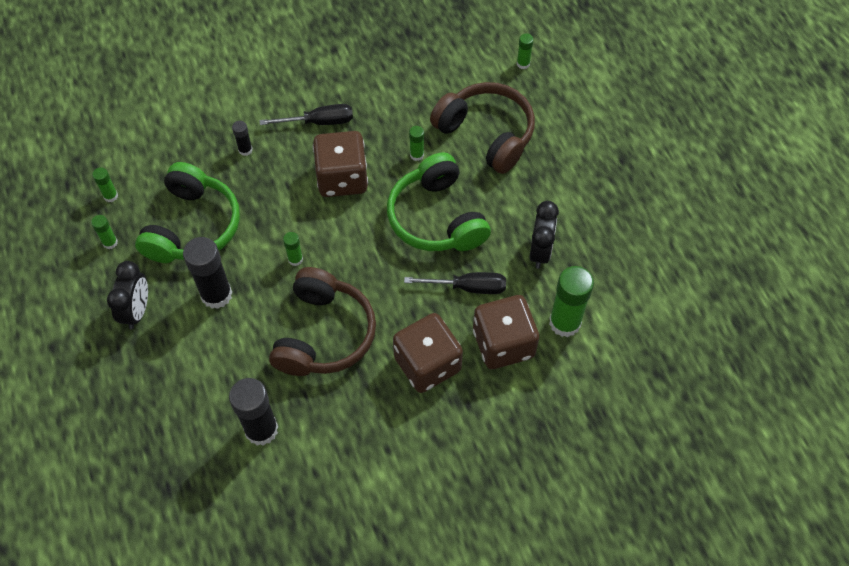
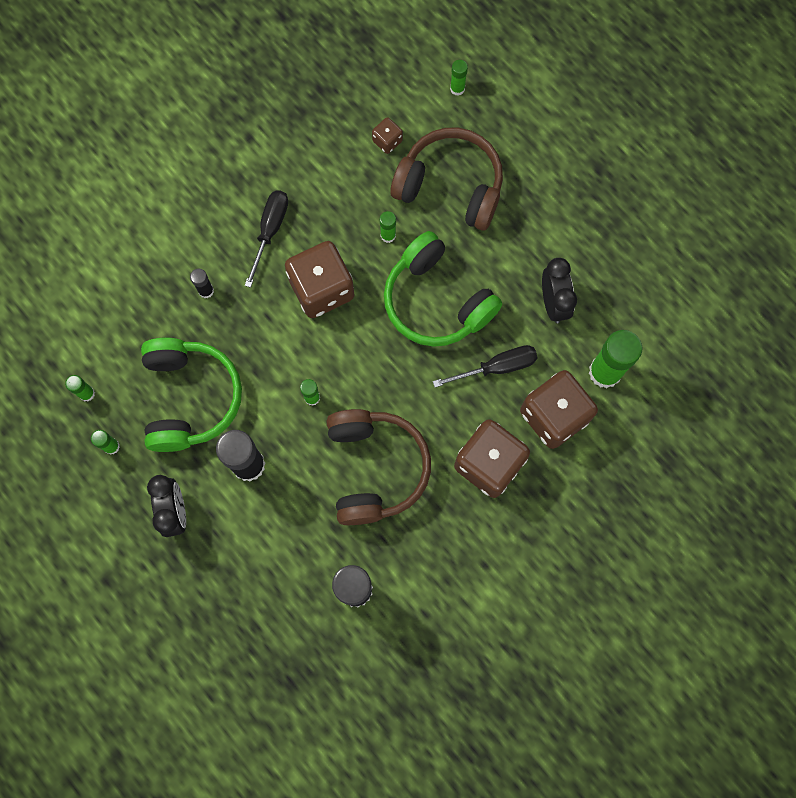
camera: 20 degrees left, 15 degrees up
black screwdriver [260,104,353,125] -> black screwdriver turned 45 degrees counterclockwise [245,190,288,288]
none -> brown dice [372,117,403,154]

